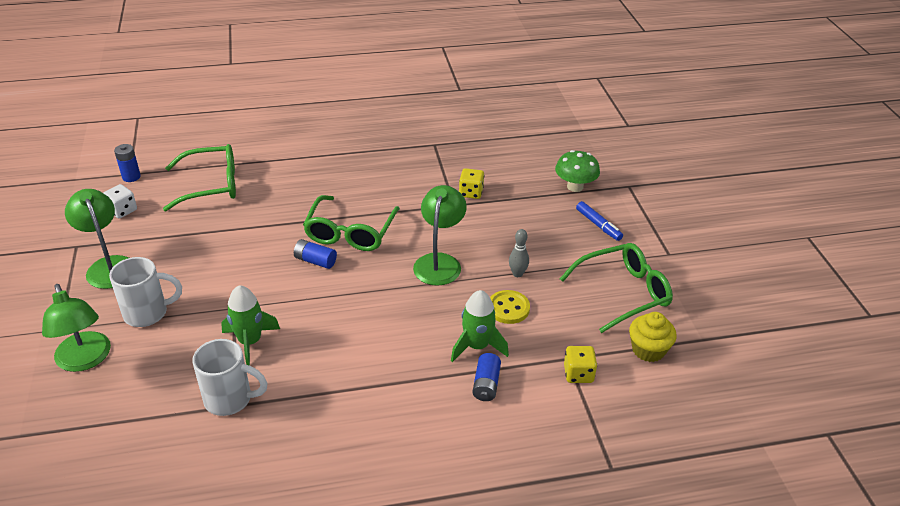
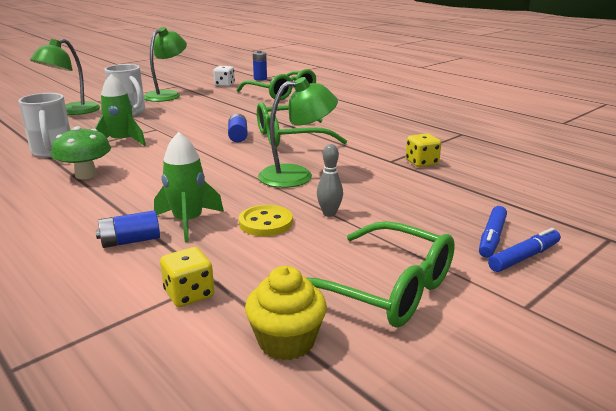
camera: 60 degrees right, 15 degrees down
green mushroom [555,150,600,192] -> green mushroom moved to [51,126,111,179]
none -> blue marker [488,228,561,272]

